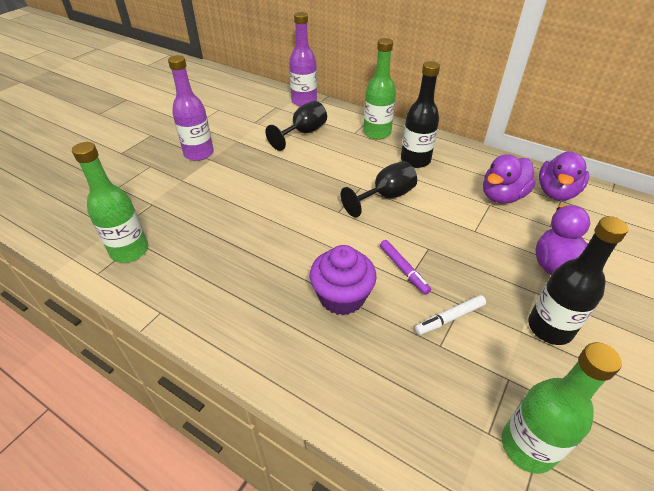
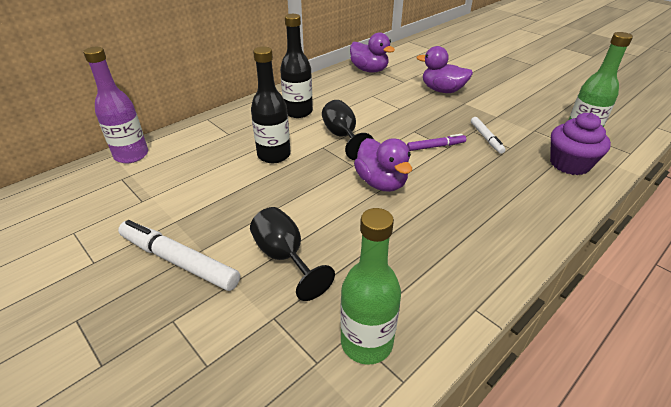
camera: 75 degrees left, 5 degrees down
purple bottle [168,55,214,161] -> white marker [118,220,240,291]
black goblet [266,101,327,151] -> black goblet moved to [250,207,335,301]
purple cupcake [310,245,377,315] -> purple cupcake moved to [550,113,611,175]
green bottle [363,38,396,140] -> none
purple duck [483,154,536,204] -> purple duck moved to [354,138,412,192]
black bottle [528,216,628,345] -> black bottle moved to [251,47,291,163]

